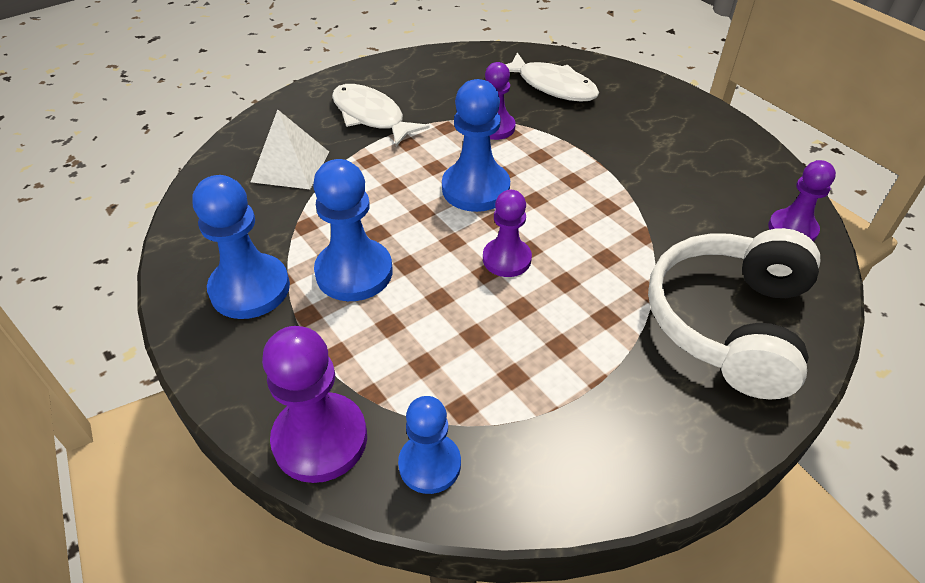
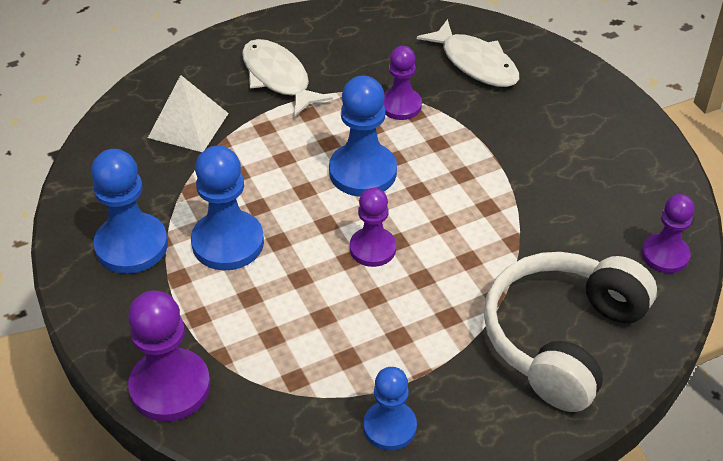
camera: 10 degrees right, 0 degrees up
blue pawn [398,396,461,494] -> blue pawn moved to [363,367,417,450]

